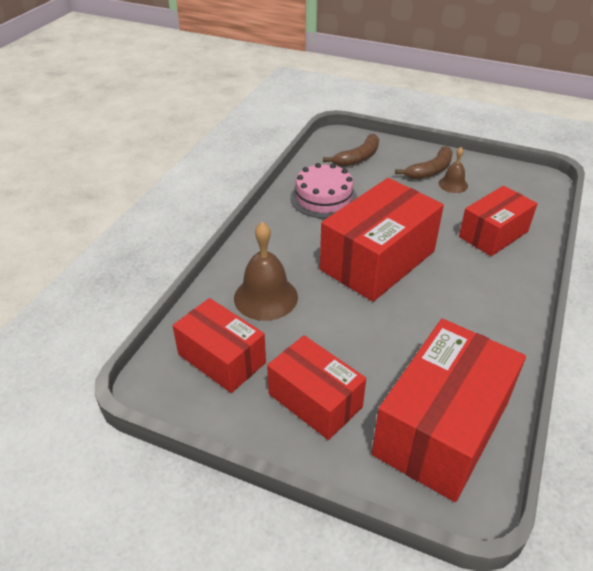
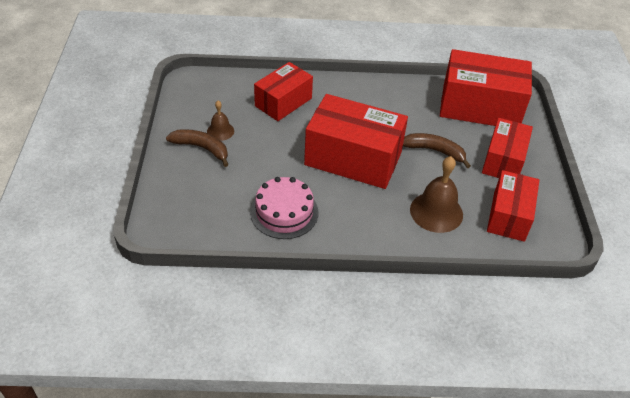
camera: 115 degrees left, 5 degrees up
brown banana [323,134,379,167] -> brown banana moved to [403,133,471,168]
red box [459,186,538,256] -> red box turned 75 degrees counterclockwise [254,62,313,121]

